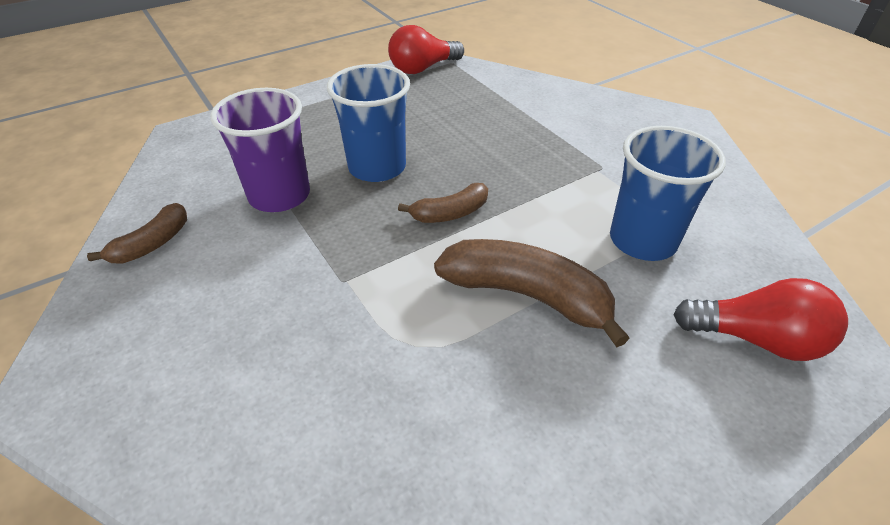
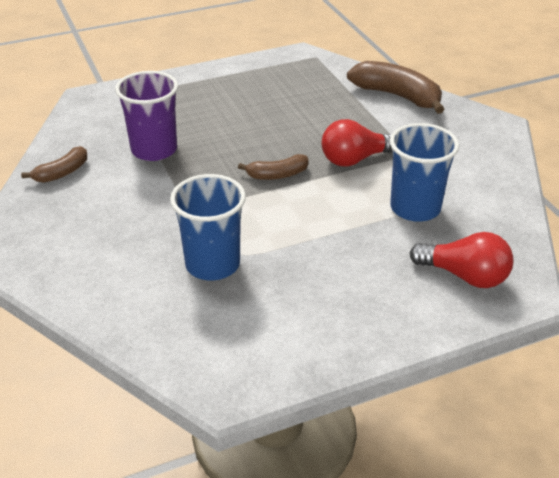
camera: 10 degrees right, 5 degrees down
blue cup [327,64,410,182] -> blue cup moved to [170,174,246,281]
red light bulb [388,25,464,74] -> red light bulb moved to [322,119,392,167]
brown banana [434,239,630,347] -> brown banana moved to [347,61,445,114]

